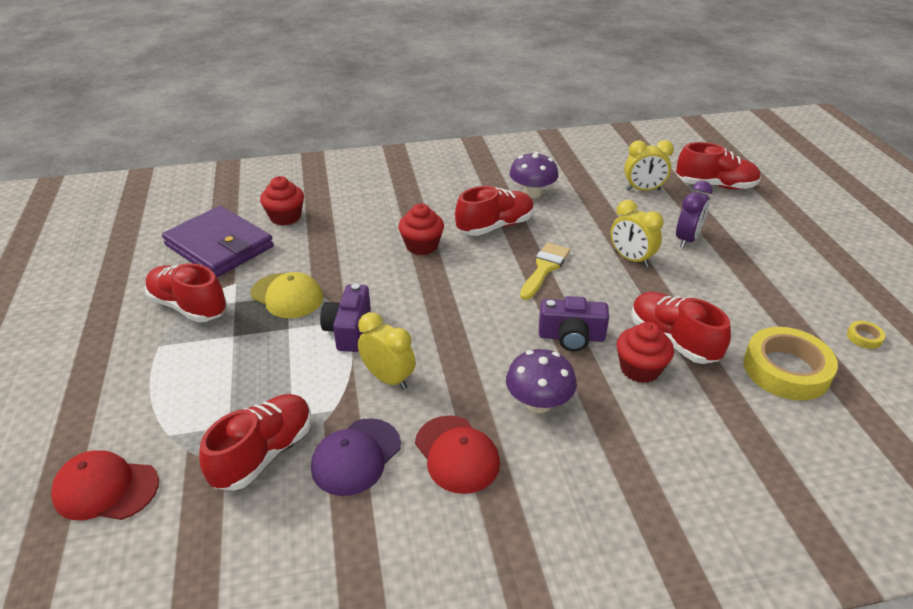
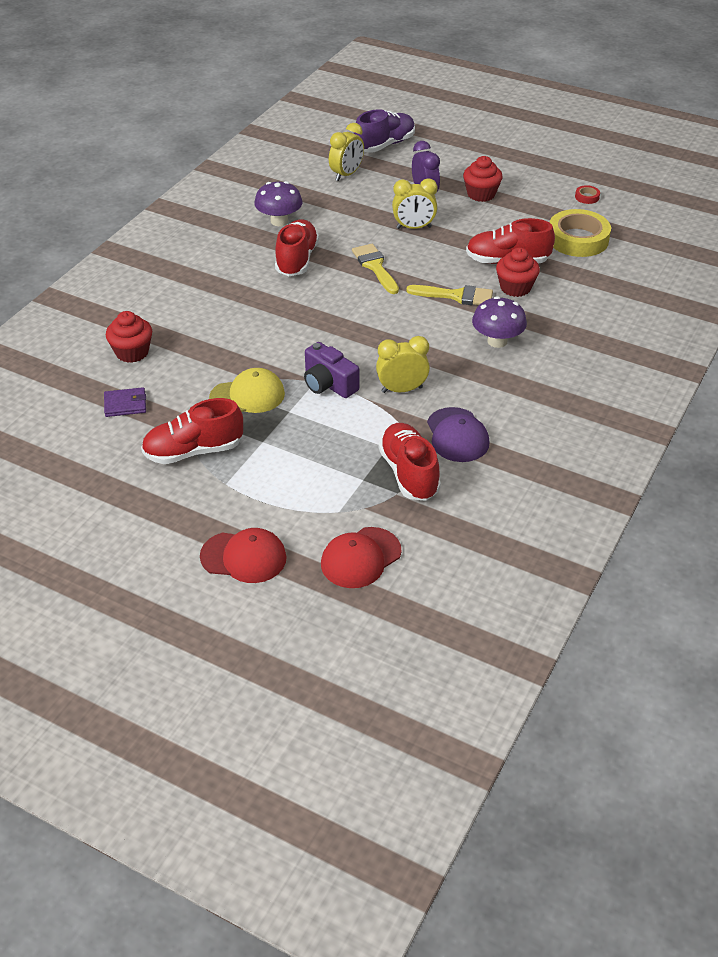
camera: 50 degrees left, 5 degrees up
purple wallet [162,206,274,277] -> purple wallet [104,387,146,417], size x0.43
red cupcake [398,203,444,255] -> red cupcake moved to [463,156,502,202]
red cap [415,416,500,494] -> red cap moved to [200,528,287,583]
purple camera [539,296,609,351] -> yellow brush [406,285,493,305]
red shoe [676,142,761,190] -> purple shoe [354,109,415,153]
yellow tape [847,321,885,349] -> red tape [575,185,600,204]

